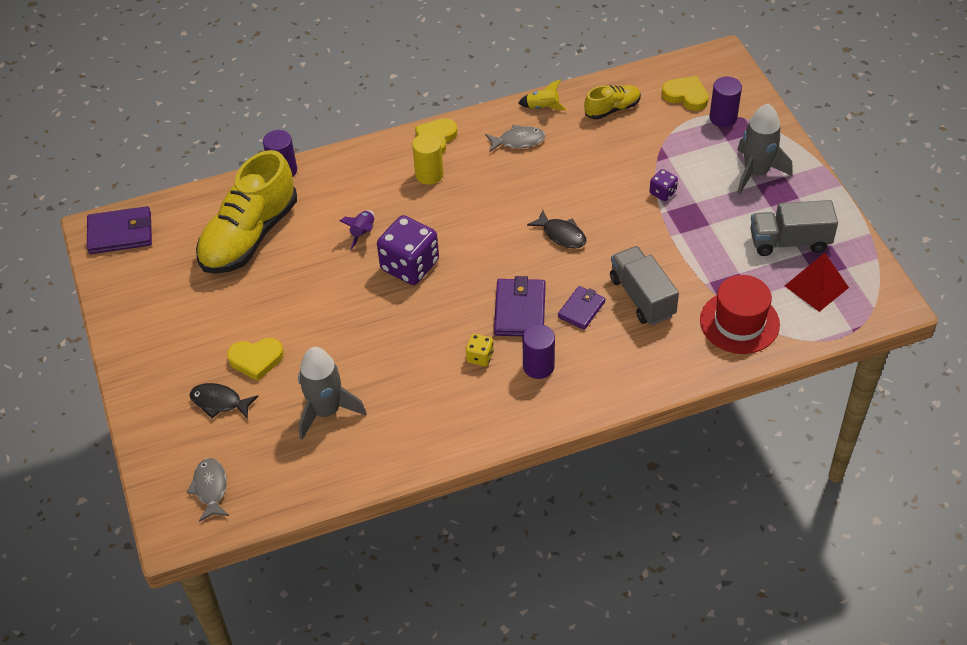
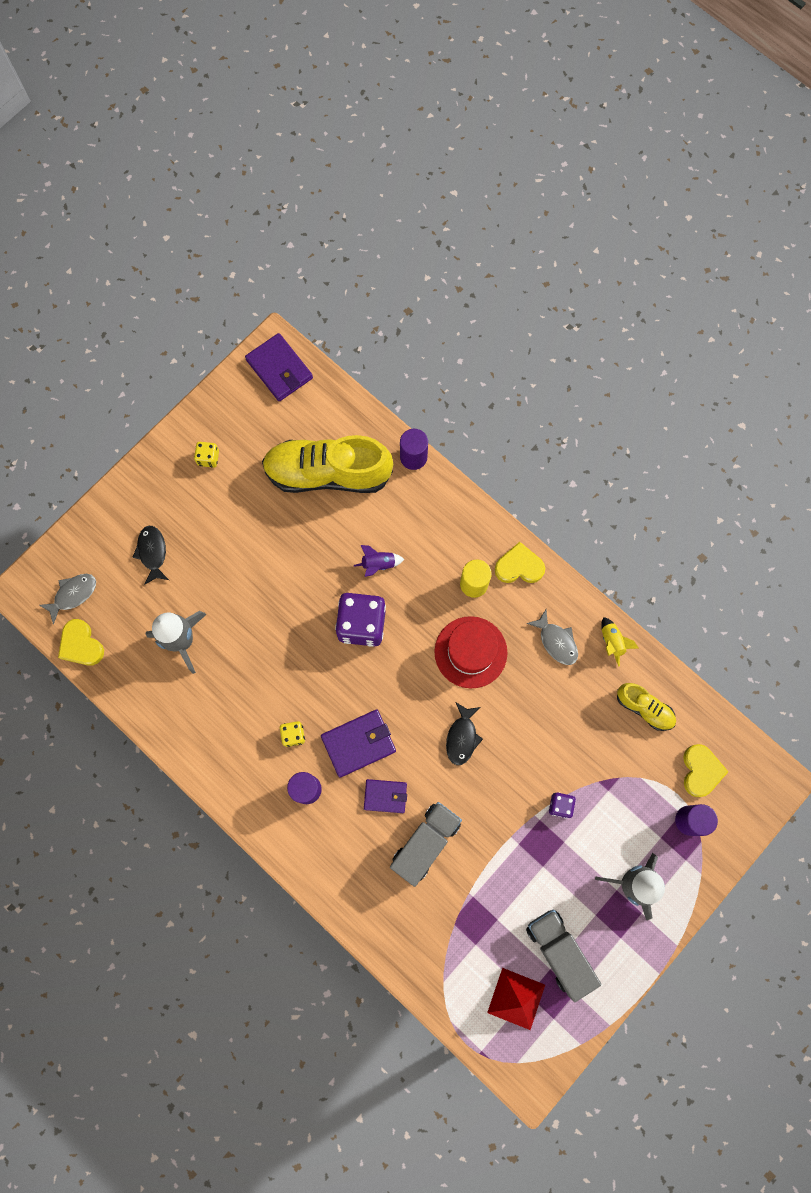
camera: 60 degrees right, 25 degrees up
yellow heart [227,338,284,381] -> yellow heart moved to [58,619,104,666]
red hat [700,275,780,354] -> red hat moved to [434,616,507,689]
none -> yellow dice [194,442,219,468]

